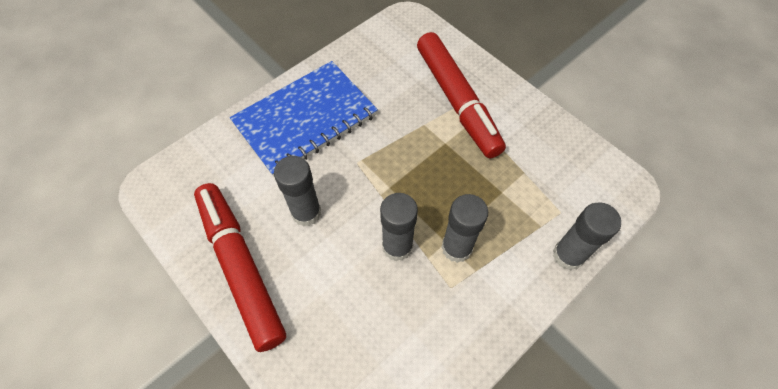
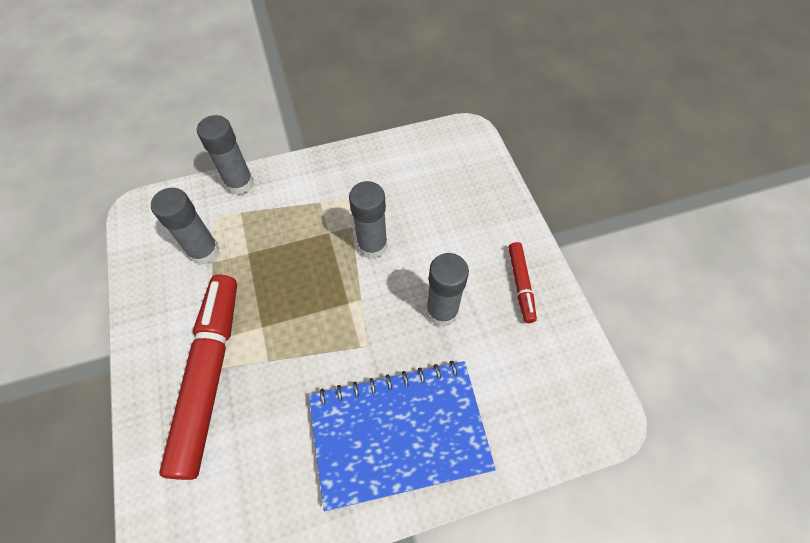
camera: 155 degrees left, 0 degrees up
red marker [194,183,286,352] -> red marker [509,242,537,323], size x0.47
grey glue stick [441,194,488,263] -> grey glue stick moved to [151,188,220,265]

